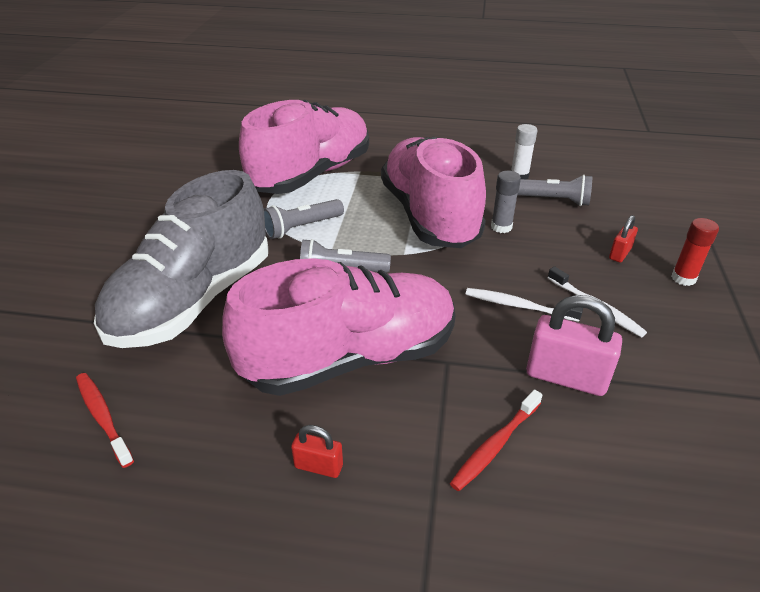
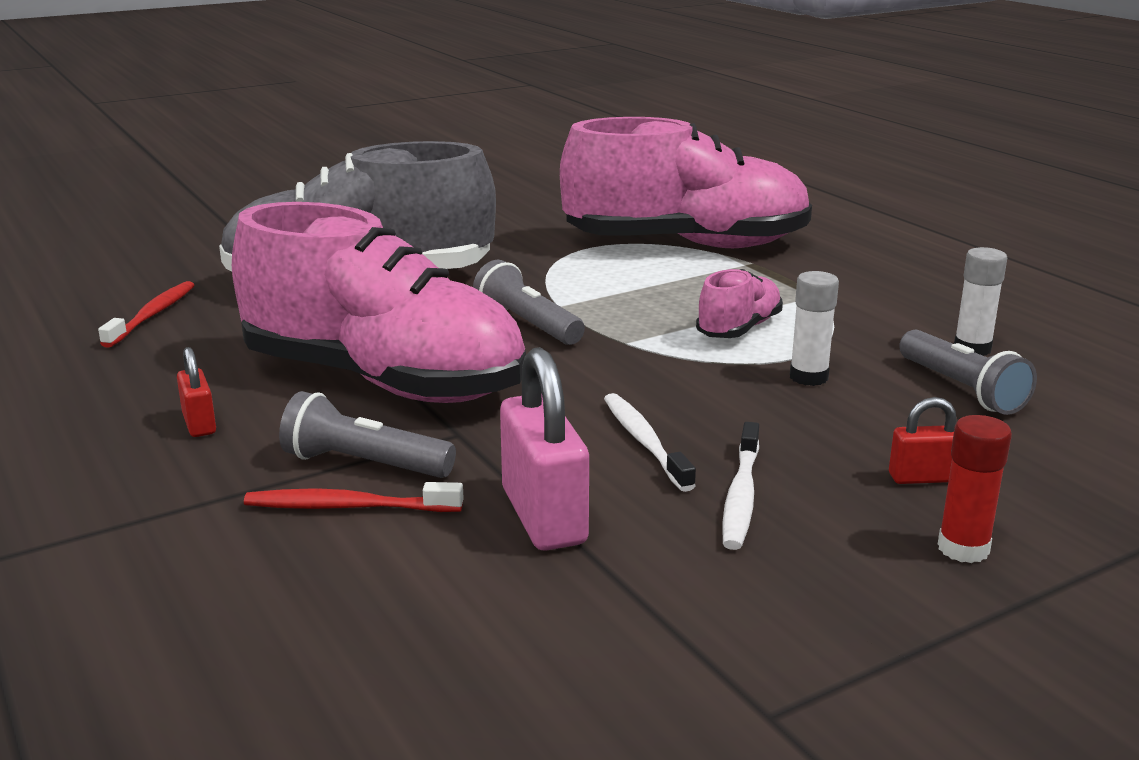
camera: 50 degrees right, 15 degrees down
grey flashlight [264,199,344,239] -> grey flashlight moved to [279,391,456,478]
pink shoe [381,137,486,248] -> pink shoe [696,269,783,338], size x0.44
grey glue stick [491,171,521,233] -> white glue stick [790,271,839,386]

